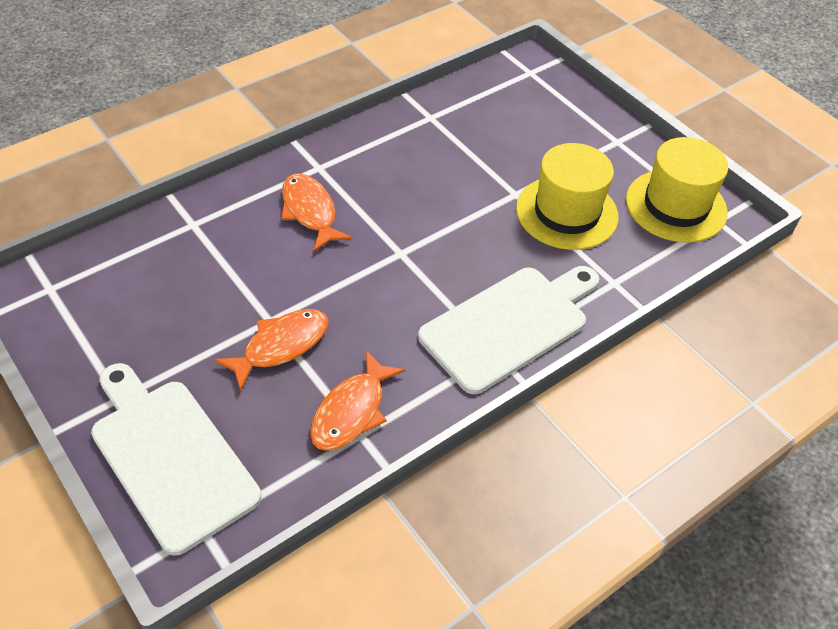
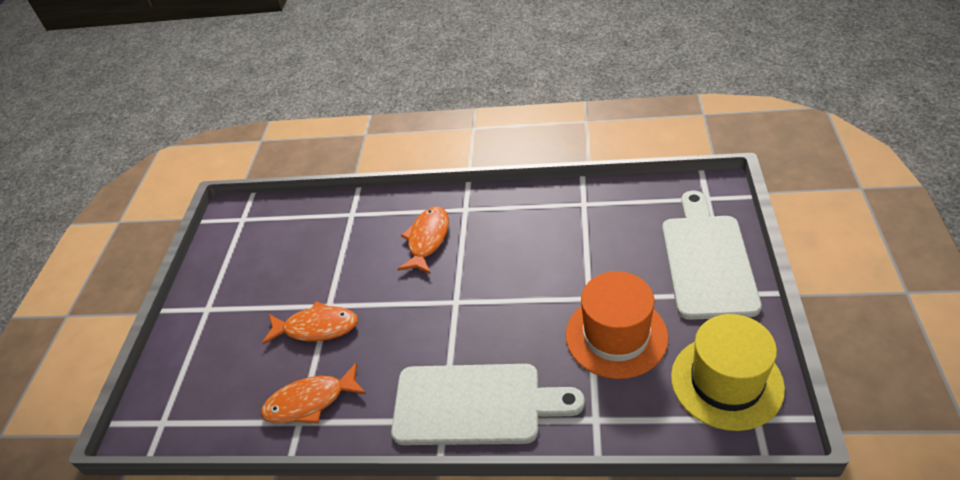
camera: 50 degrees right, 5 degrees down
white cutting board [91,363,262,556] -> white cutting board moved to [662,191,762,320]
yellow hat [516,143,618,250] -> orange hat [566,271,668,379]

